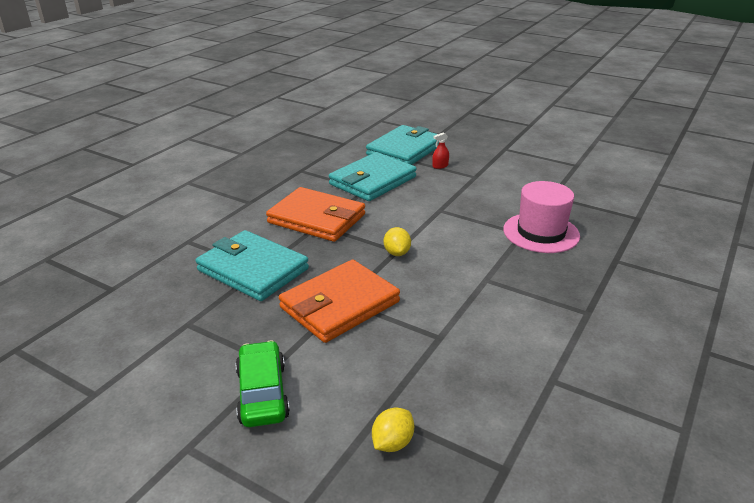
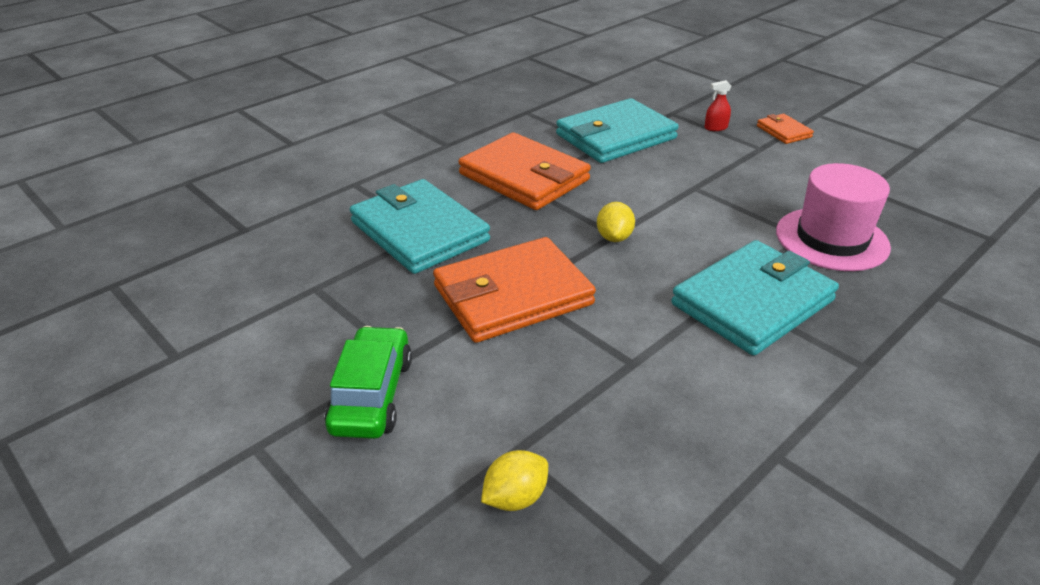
camera: 15 degrees right, 5 degrees up
turquoise wallet [366,125,439,165] -> turquoise wallet moved to [671,240,839,356]
none -> orange wallet [757,114,814,144]

